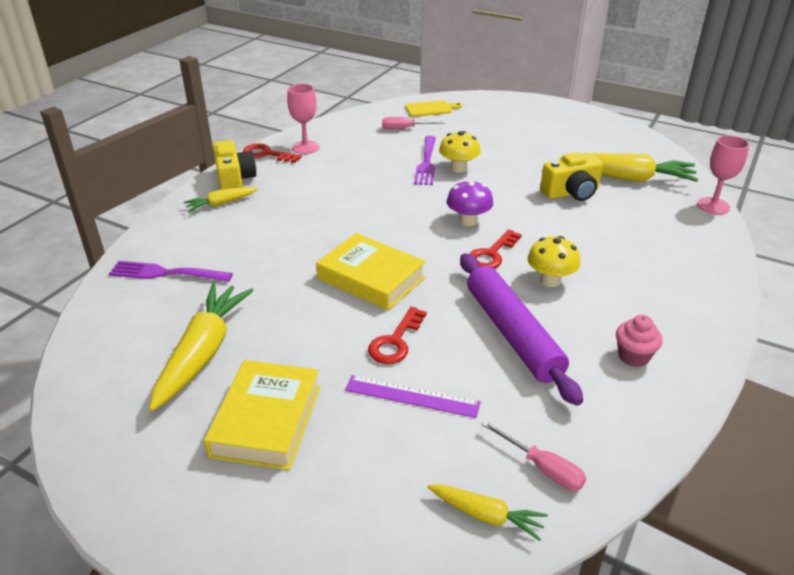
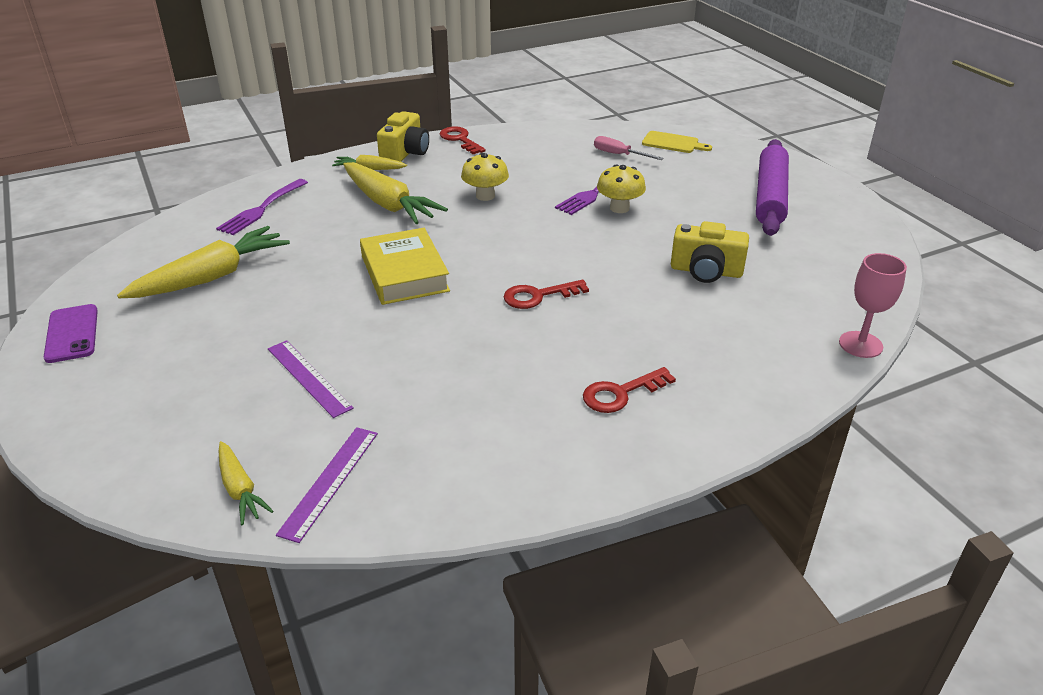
camera: 35 degrees right, 0 degrees up
purple fork [109,261,233,282] -> purple fork turned 105 degrees counterclockwise [216,179,308,235]
yellow book [204,360,320,470] -> none
pink goblet [287,84,319,154] -> none
red key [368,307,427,364] -> red key moved to [583,367,676,413]
purple mushroom [447,180,493,226] -> none
purple rolling pin [460,253,583,406] -> purple rolling pin moved to [756,139,789,236]
pink screwdriver [481,420,586,491] -> purple ruler [276,427,378,543]
yellow mushroom [527,236,581,287] -> yellow mushroom moved to [461,153,509,201]
yellow carrot [560,153,698,182] -> yellow carrot moved to [343,162,448,224]
pink cupcake [616,315,663,367] -> none
none -> purple phone [44,304,98,363]

